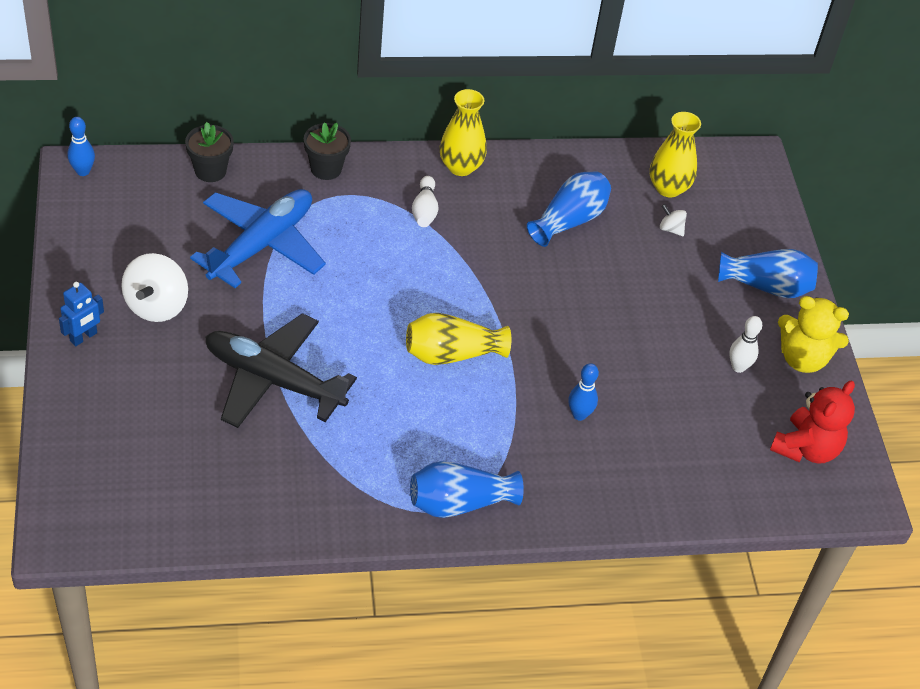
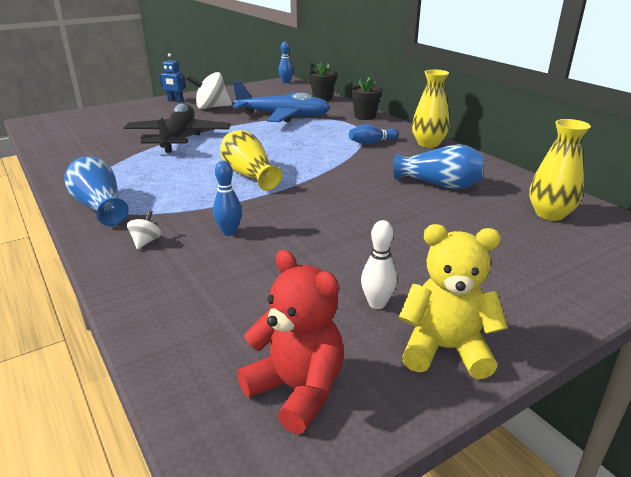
camera: 70 degrees right, 20 degrees down
white bowling pin [412,176,438,227] -> blue bowling pin [349,124,399,145]
white spinning top [660,204,687,236] -> white spinning top moved to [127,210,161,250]
blue vase [718,249,818,298] -> none
red teddy bear [770,381,855,464] -> red teddy bear turned 150 degrees counterclockwise [237,250,344,434]
yellow teddy bear [778,296,849,373] -> yellow teddy bear turned 105 degrees clockwise [398,224,508,379]

